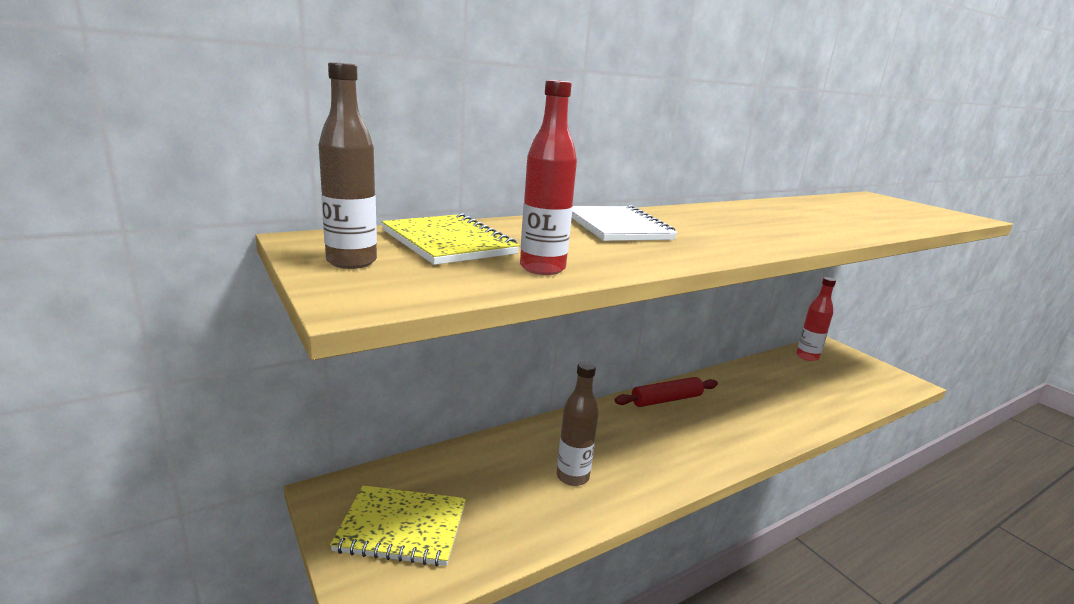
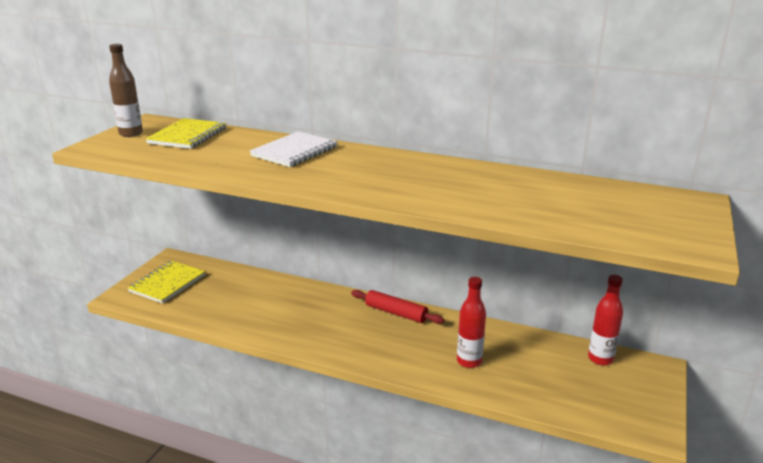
camera: 55 degrees right, 5 degrees up
yellow notebook [330,485,466,567] -> yellow notebook turned 60 degrees clockwise [128,261,205,303]
red bottle [520,80,577,275] -> red bottle moved to [457,277,486,368]
brown bottle [557,361,599,486] -> none

